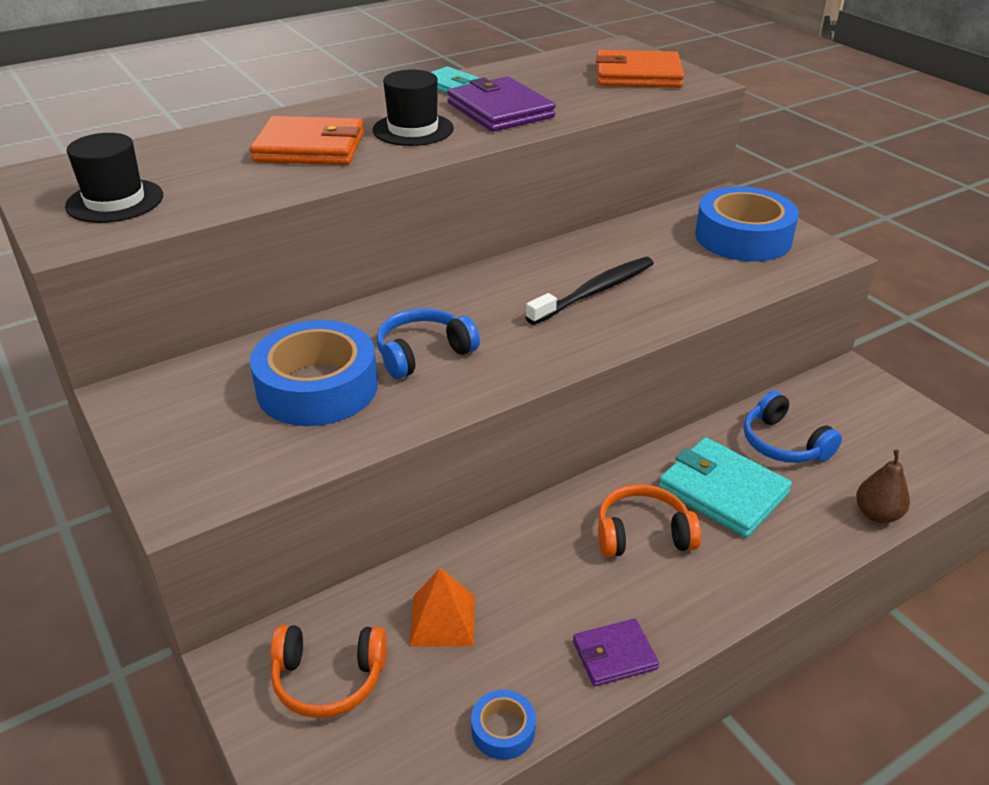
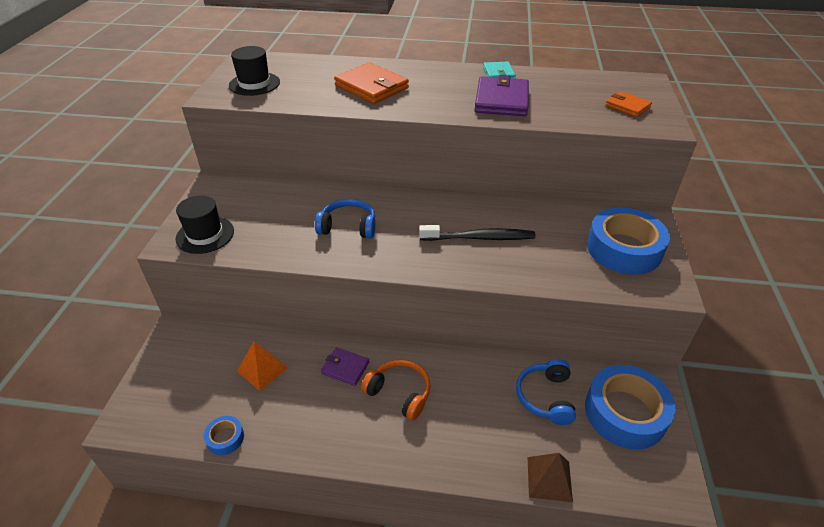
camera: 40 degrees right, 5 degrees up
blue tape [250,320,378,426] -> blue tape moved to [585,365,675,449]
orange headphones [271,625,387,718] -> none
black hat [373,70,454,146] -> black hat moved to [176,195,234,254]
purple wallet [573,619,659,686] -> purple wallet moved to [321,347,369,386]
orange wallet [596,50,684,88] -> orange wallet [605,91,652,117], size x0.57
turquoise wallet [658,437,792,538] -> none
brown pear [856,450,910,523] -> brown pyramid [528,453,573,502]

